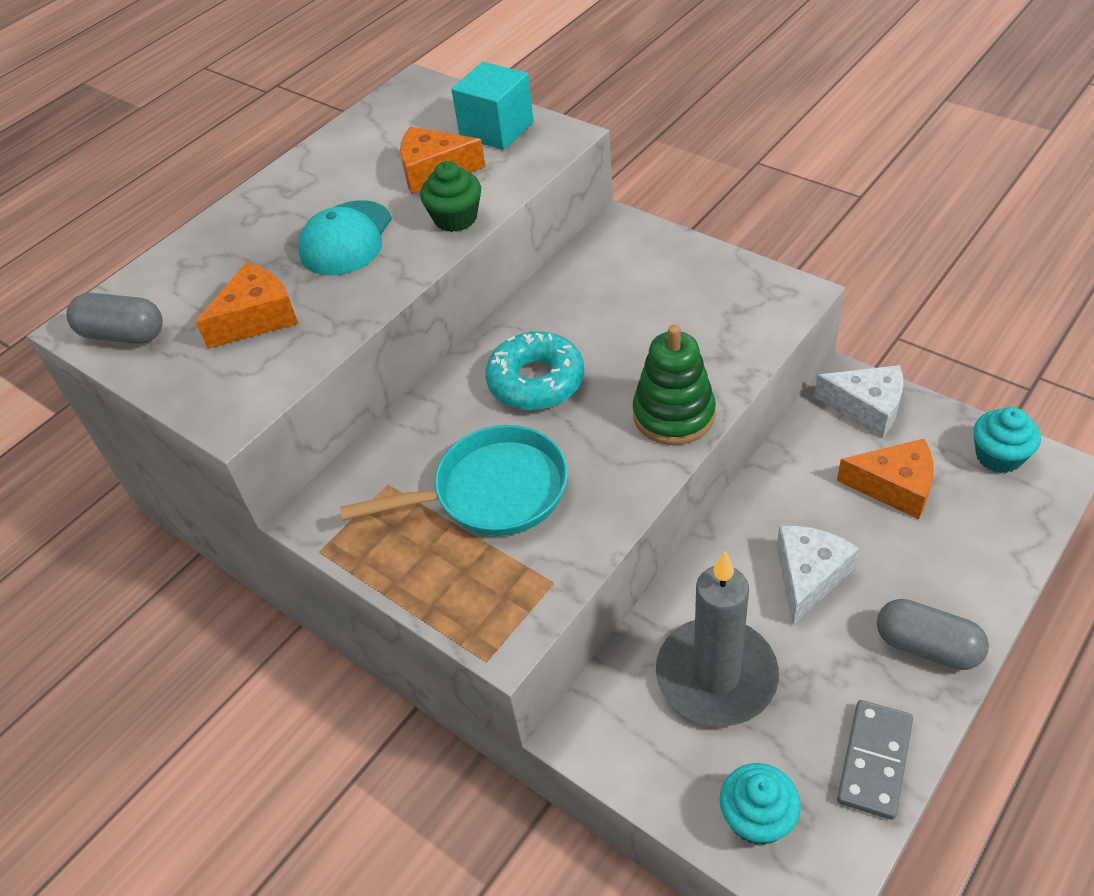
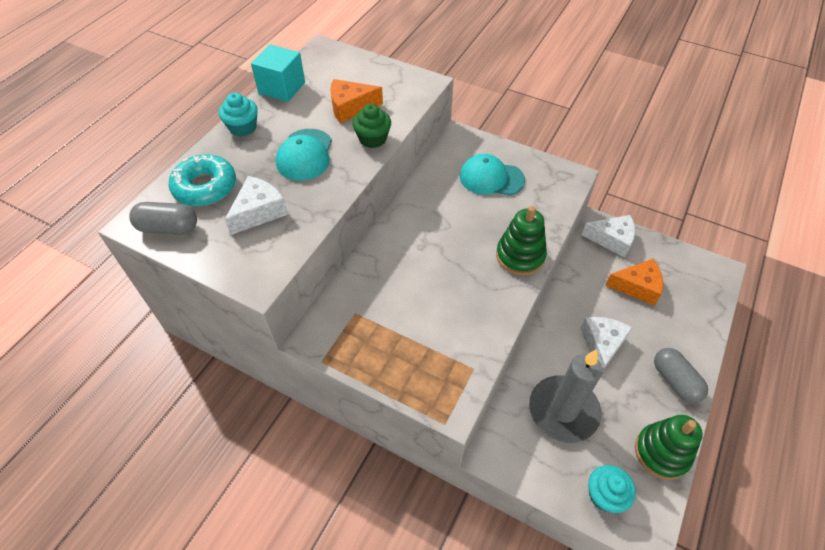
camera: 15 degrees left, 5 degrees up
orange cheese [196,263,298,349] -> white cheese [225,176,288,235]
turquoise pan [340,425,568,536] -> none
turquoise cube [451,62,533,150] -> turquoise cube moved to [251,44,305,102]
turquoise donut [485,331,584,410] -> turquoise donut moved to [169,154,236,206]
grey domino [837,700,913,820] -> green stacking toy [635,415,703,480]
grey capsule [877,599,989,670] -> grey capsule turned 45 degrees clockwise [654,348,708,403]
turquoise cupcake [974,407,1041,473] -> turquoise cupcake moved to [219,93,258,137]
none -> turquoise cap [460,154,525,196]

